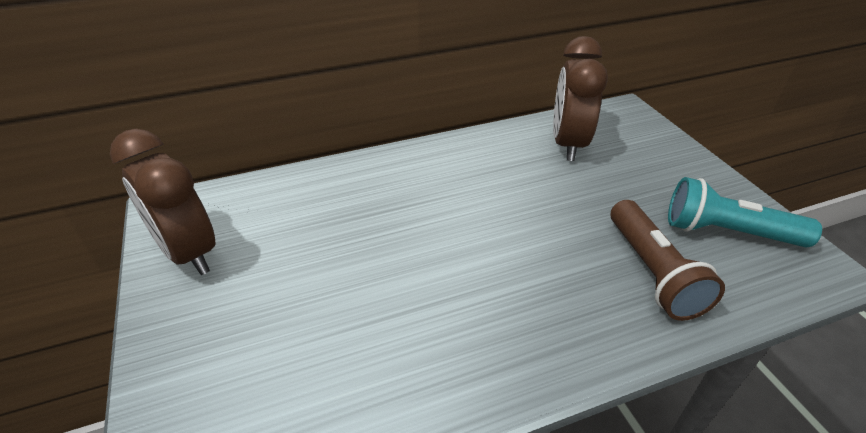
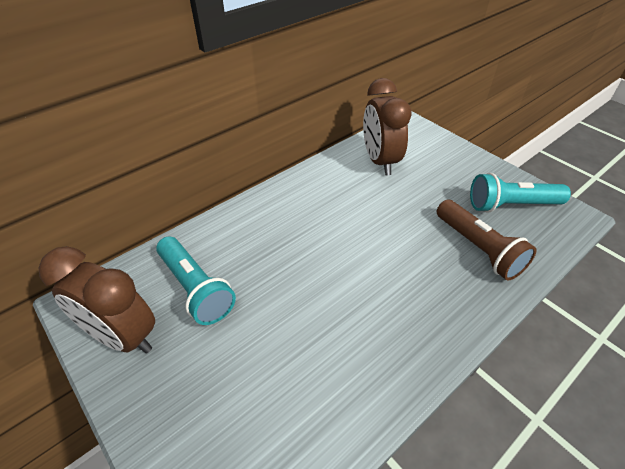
camera: 20 degrees left, 5 degrees up
none -> turquoise flashlight [156,237,236,325]

